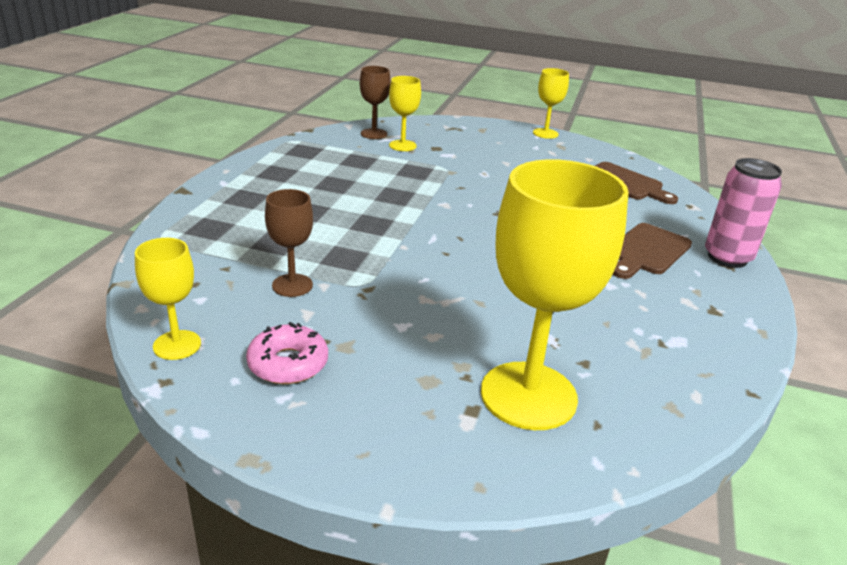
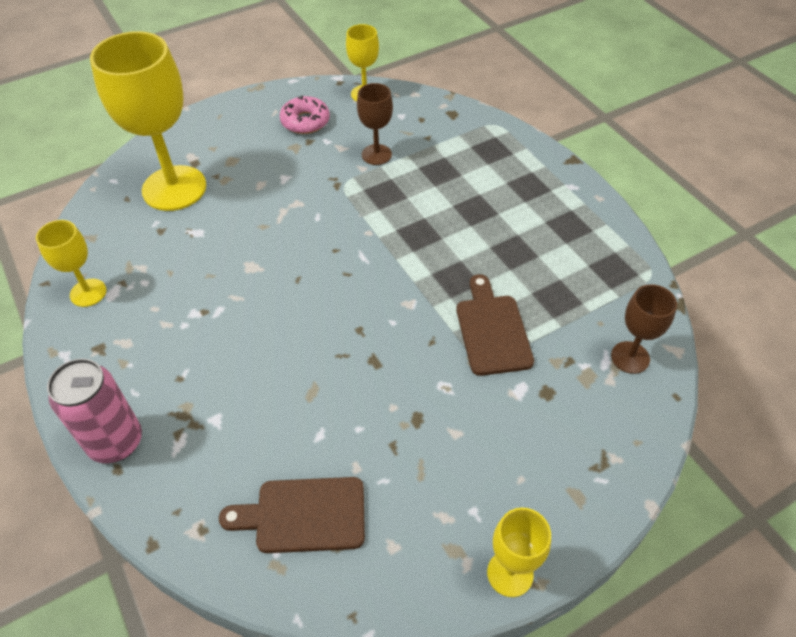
camera: 135 degrees right, 20 degrees up
yellow goblet [389,76,421,151] -> yellow goblet moved to [36,220,107,307]
brown cutting board [613,223,692,279] -> brown cutting board moved to [456,274,534,376]

